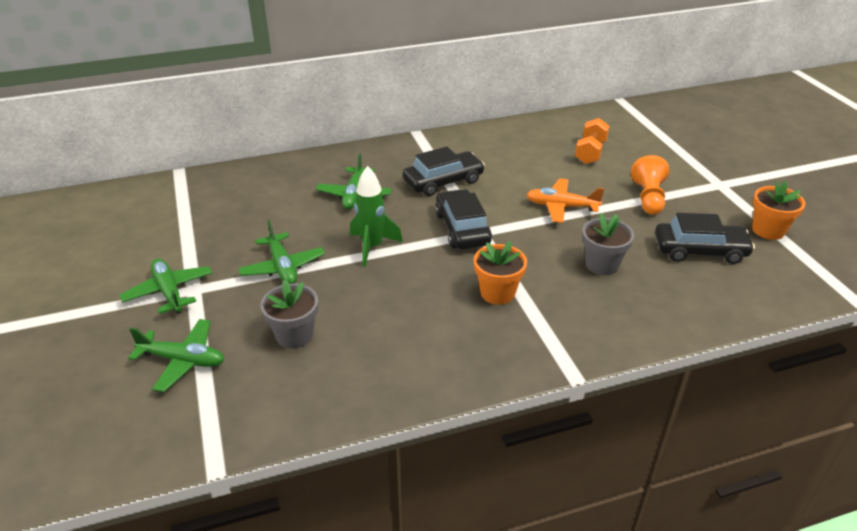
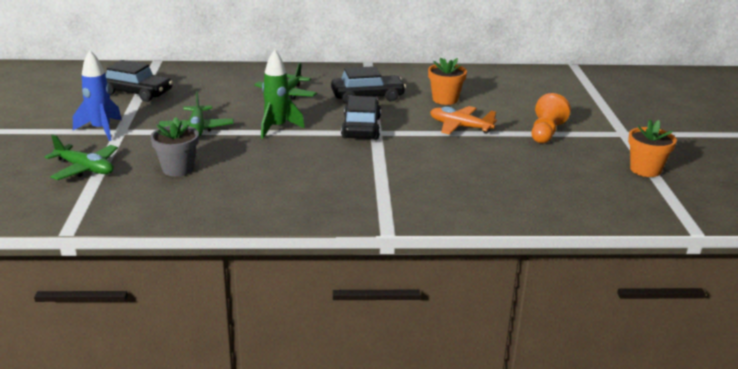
camera: 15 degrees right, 10 degrees down
green plane [120,259,212,314] -> blue rocket [73,50,122,141]
orange flower pot [474,241,527,305] -> orange flower pot moved to [428,58,467,105]
orange dumbbell [575,118,609,164] -> none
grey flower pot [582,213,634,275] -> none
black car [655,213,755,264] -> black car moved to [105,60,173,102]

